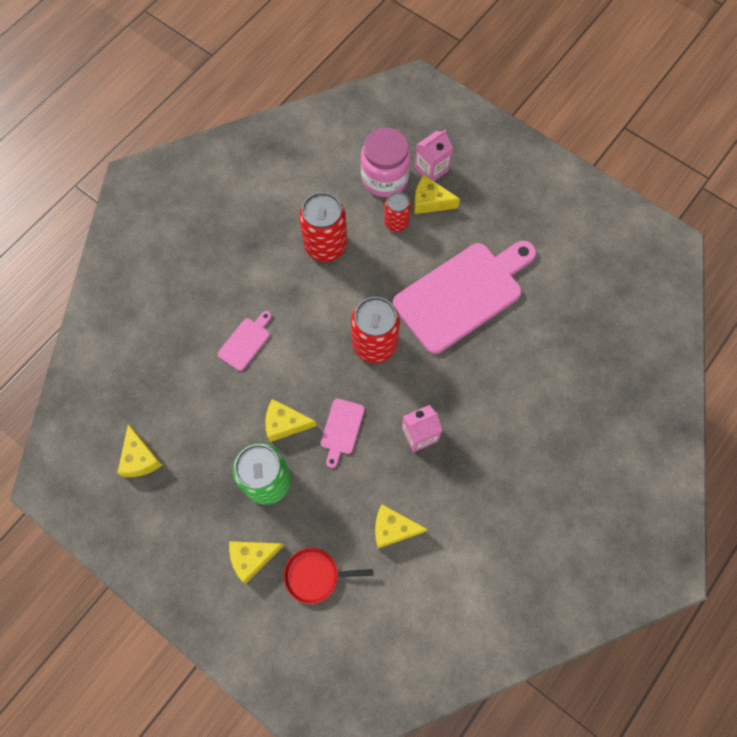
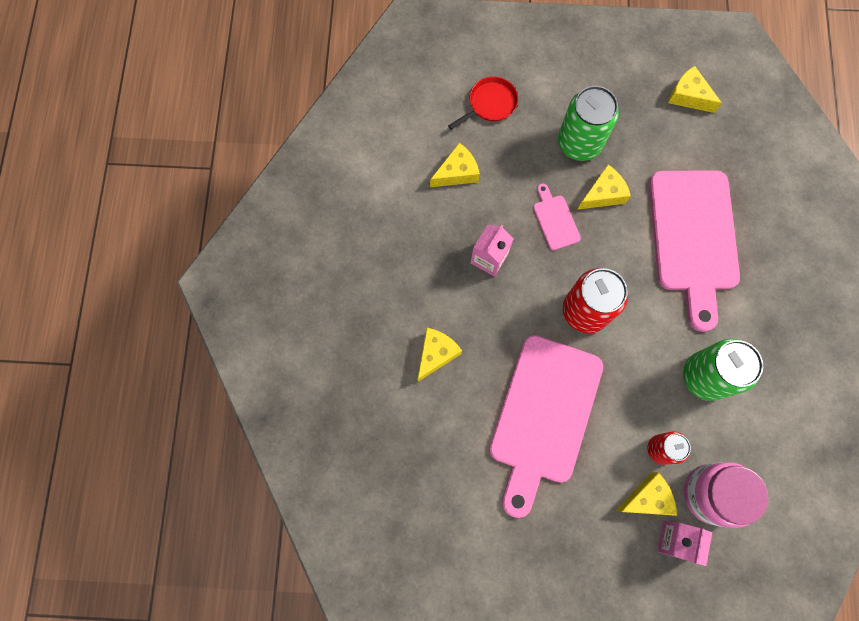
camera: 145 degrees right, 5 degrees up
pink cutting board [218,311,272,371] -> pink cutting board [649,170,740,332], size x2.37
yellow cheese [229,541,284,583] -> yellow cheese moved to [418,328,462,382]
red can [299,192,347,262] -> green can [683,339,763,401]

